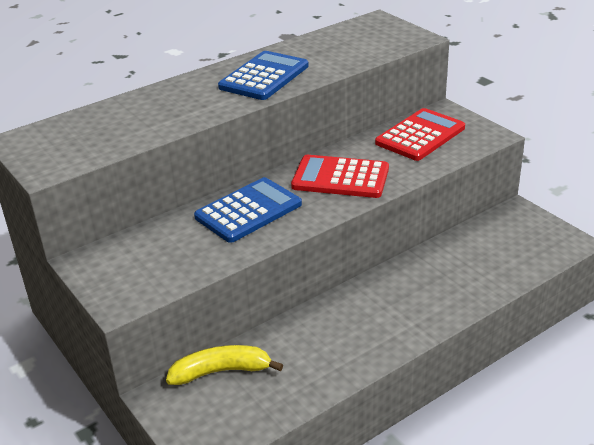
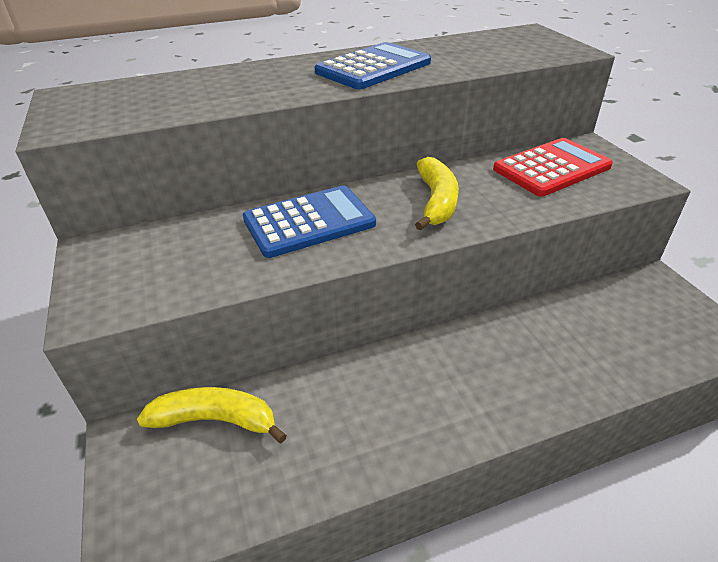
camera: 15 degrees right, 5 degrees up
red calculator [291,155,389,198] -> yellow banana [415,157,459,231]

